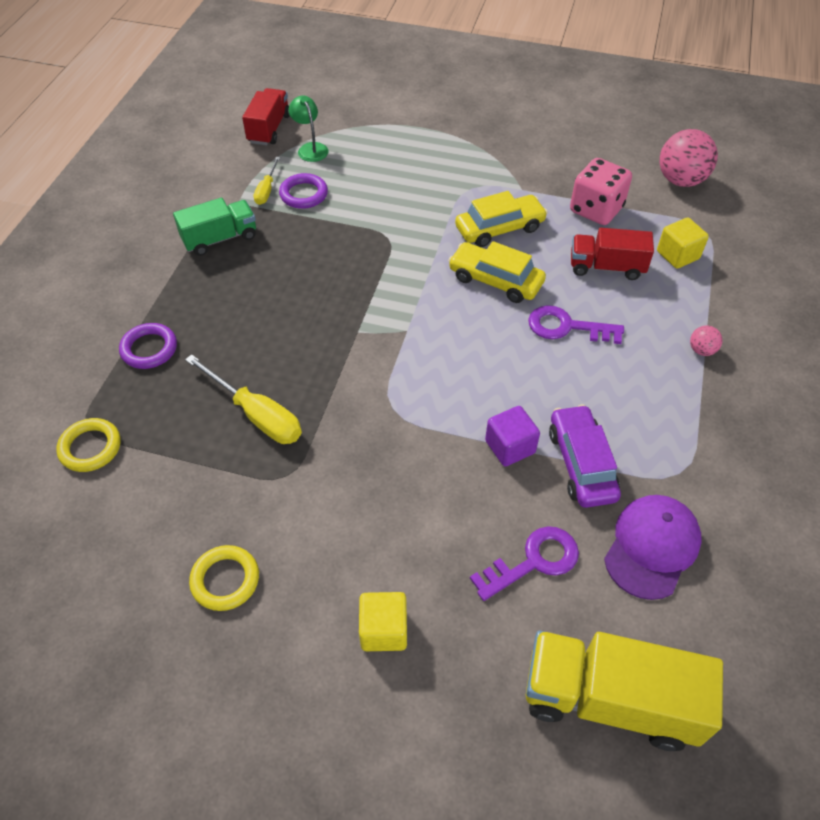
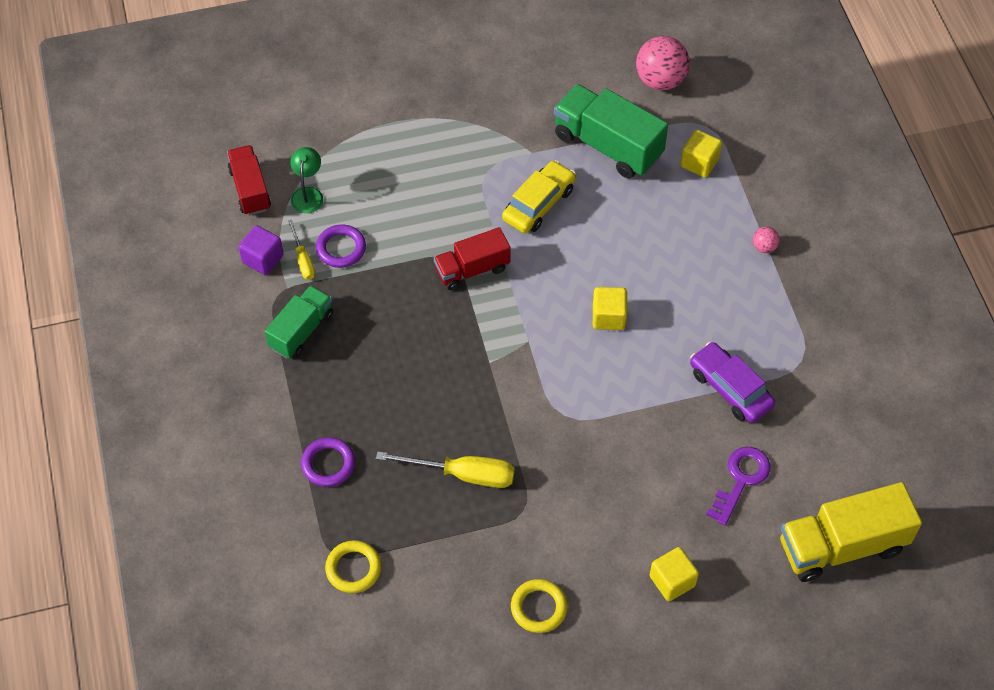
camera: 30 degrees left, 5 degrees up
green lamp [289,95,328,162] -> green lamp turned 60 degrees clockwise [290,147,323,213]
yellow car [448,241,546,303] -> none
purple cube [485,406,540,467] -> purple cube moved to [239,226,284,275]
purple key [528,305,624,344] -> none
pink dice [570,158,632,225] -> green truck [554,84,668,179]
red truck [571,228,654,280] -> red truck moved to [434,227,511,290]
purple cap [604,495,702,600] -> none
none -> yellow cube [593,287,627,330]

